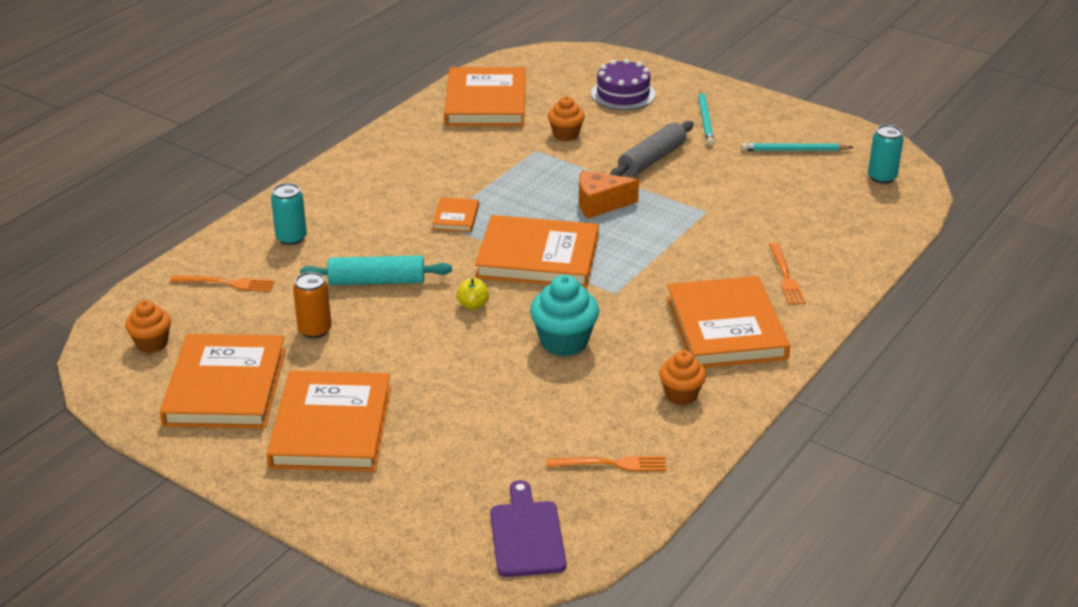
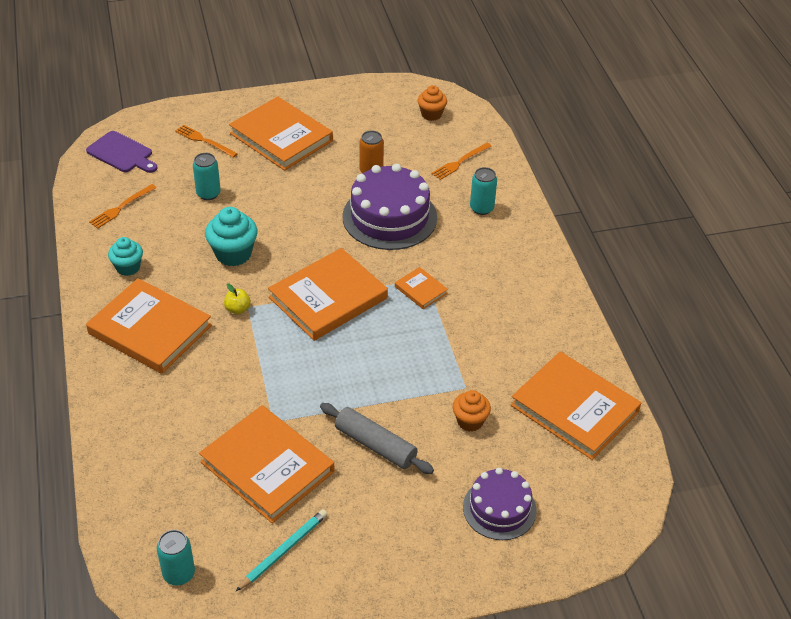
camera: 130 degrees right, 10 degrees up
orange book [160,334,286,428] -> orange book moved to [199,405,334,523]
turquoise rolling pin [300,255,452,285] -> purple cake [342,164,437,250]
yellow apple [457,278,489,310] -> yellow apple moved to [224,283,251,314]
orange cheese [579,170,639,219] -> none
grey rolling pin [610,121,694,177] -> grey rolling pin turned 45 degrees counterclockwise [320,403,434,474]
orange cupcake [659,350,706,405] -> turquoise cupcake [108,237,143,276]
turquoise pencil [698,89,714,146] -> none
orange fork [769,242,806,305] -> orange fork moved to [175,125,238,158]
none -> turquoise can [193,153,221,200]

